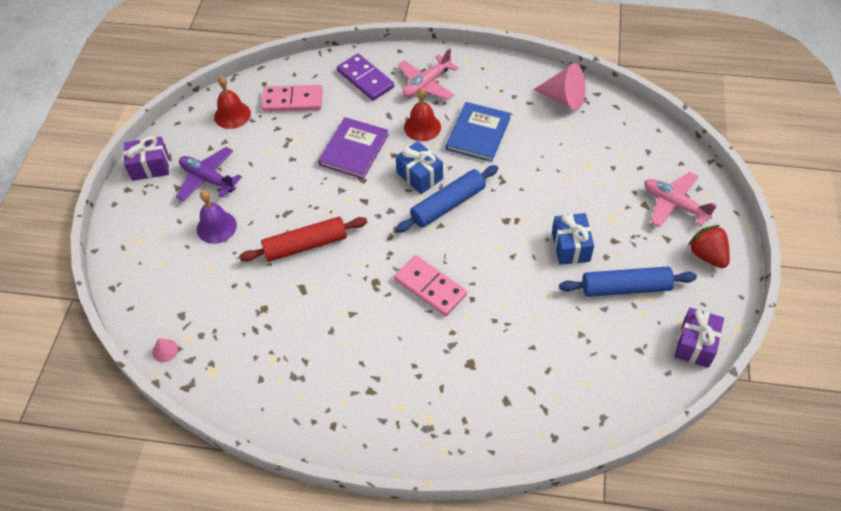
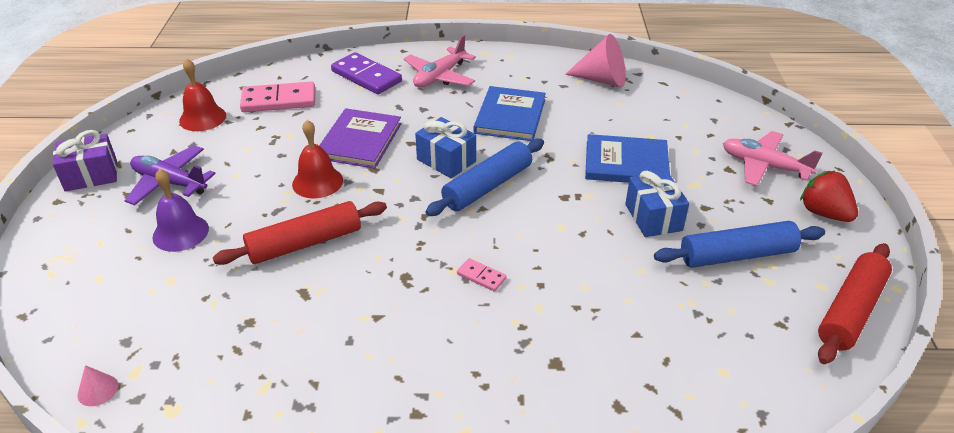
camera: 10 degrees left, 15 degrees down
pink domino [394,255,467,316] -> pink domino [457,258,507,292], size x0.49
red bell [404,88,441,141] -> red bell moved to [292,120,343,199]
purple gift [675,308,724,368] -> red rolling pin [818,243,892,364]
none -> blue book [585,134,670,183]

